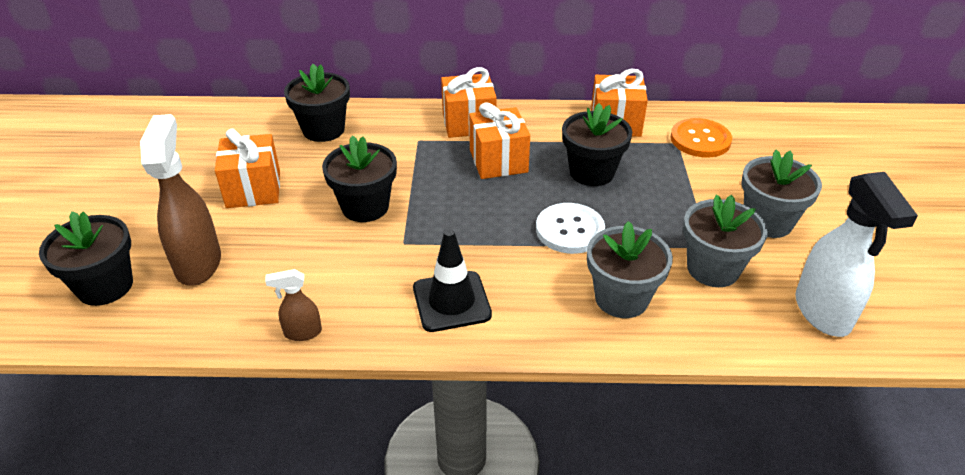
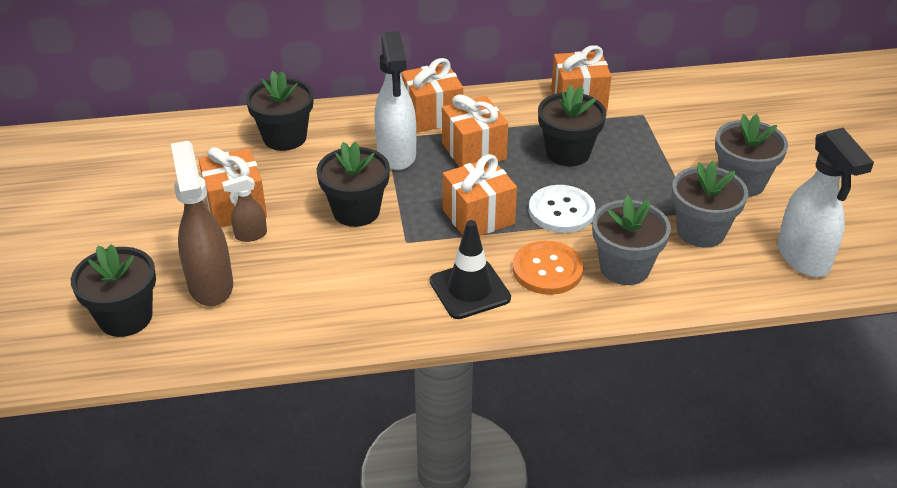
camera: 10 degrees left, 0 degrees up
brown spray bottle [265,269,322,341] -> brown spray bottle moved to [222,175,267,242]
orange button [670,118,732,157] -> orange button moved to [513,241,583,295]
none -> white spray bottle [374,31,417,170]
none -> orange gift [443,154,517,236]

